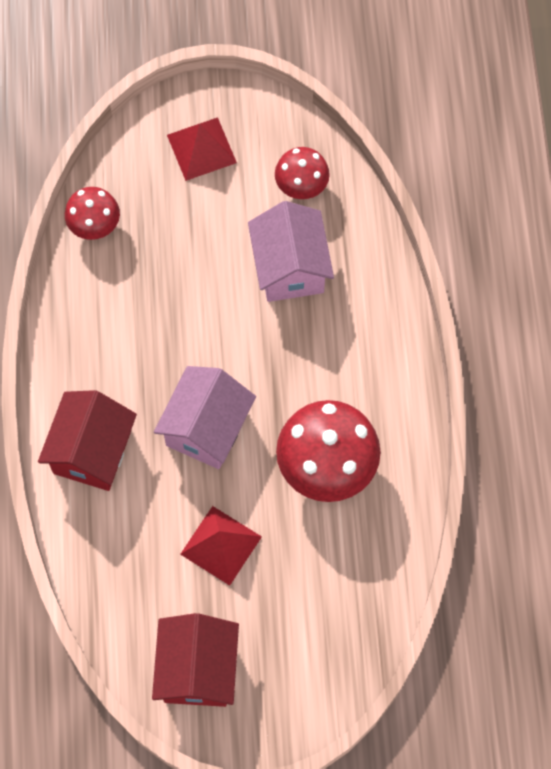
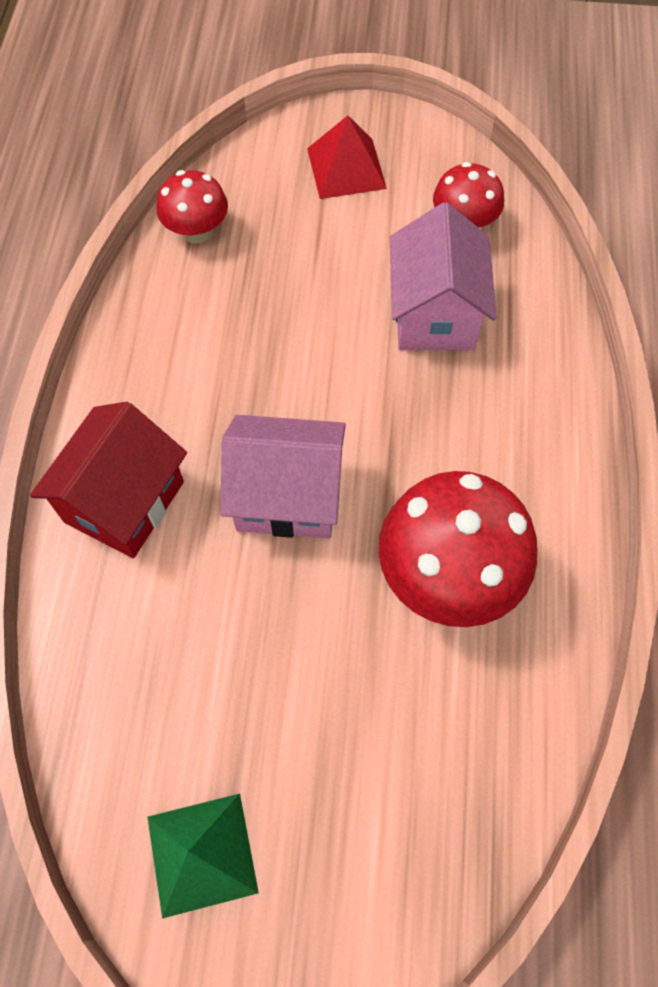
camera: 10 degrees right, 5 degrees down
red house [152,613,239,707] -> green pyramid [147,794,259,919]
pink house [154,366,256,469] -> pink house turned 60 degrees clockwise [221,415,346,539]
red pyramid [180,506,262,586] -> none

